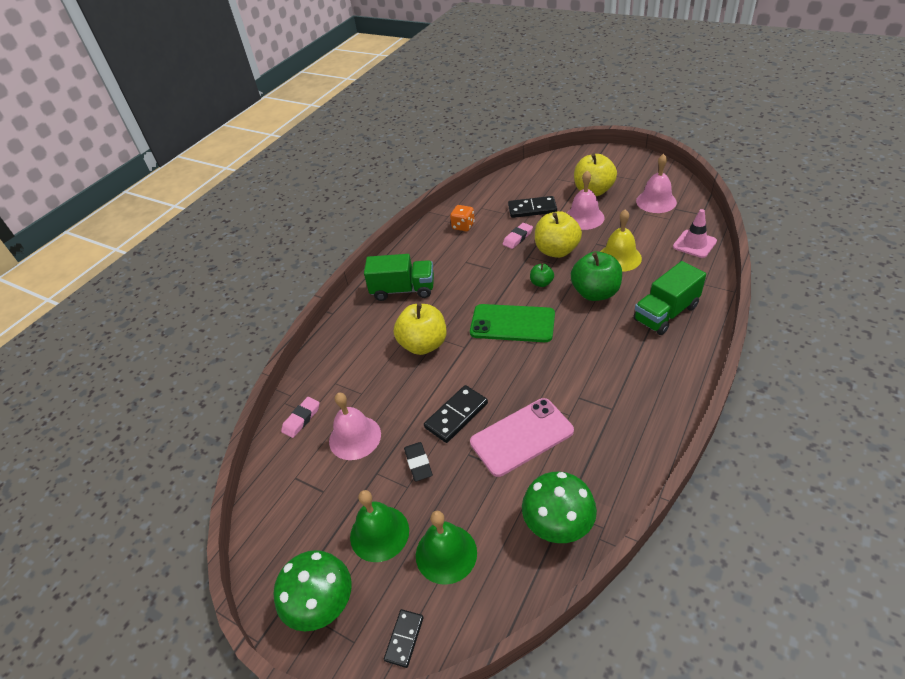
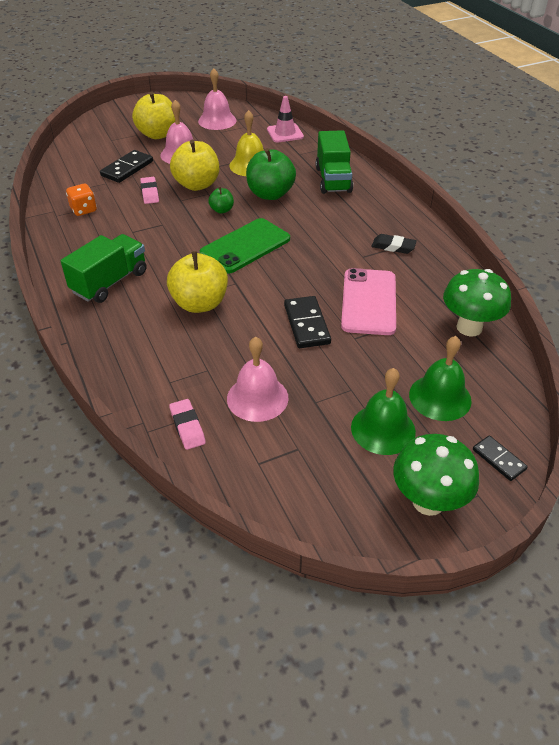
camera: 60 degrees left, 0 degrees up
black eraser [404,442,433,481] -> black eraser moved to [371,234,417,254]

